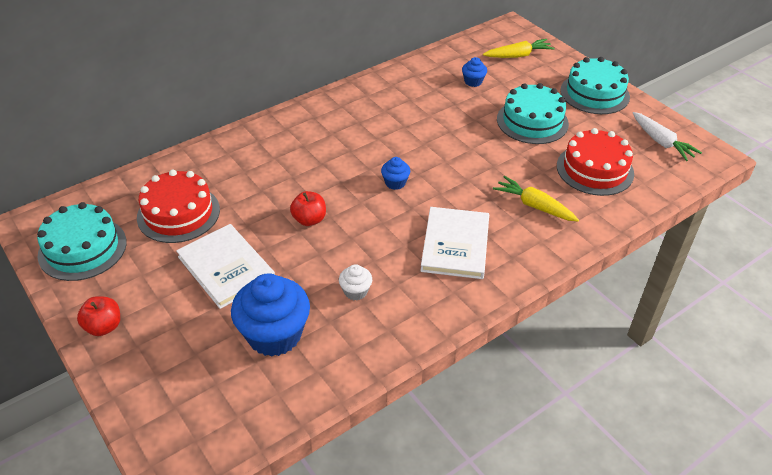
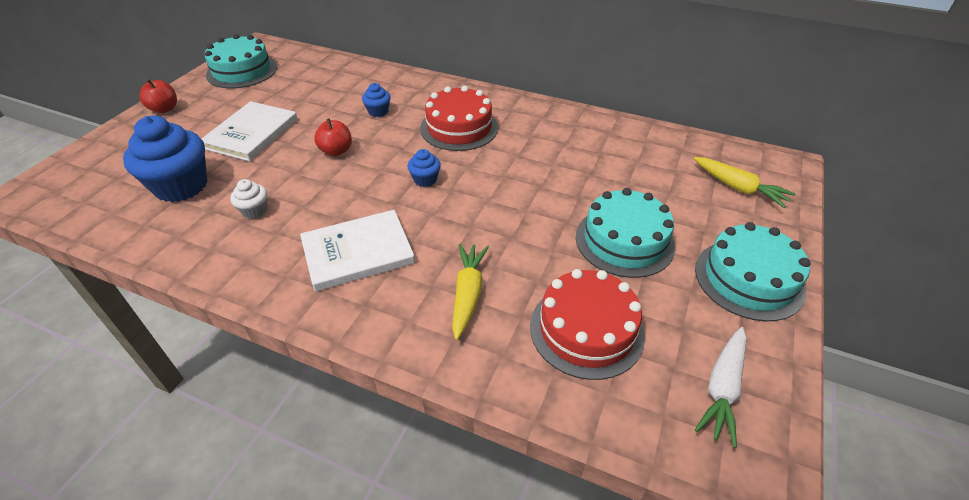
camera: 60 degrees right, 0 degrees up
red cake [137,170,220,243] -> red cake moved to [420,86,498,151]
blue cupcake [462,57,487,87] -> blue cupcake moved to [362,83,391,117]

